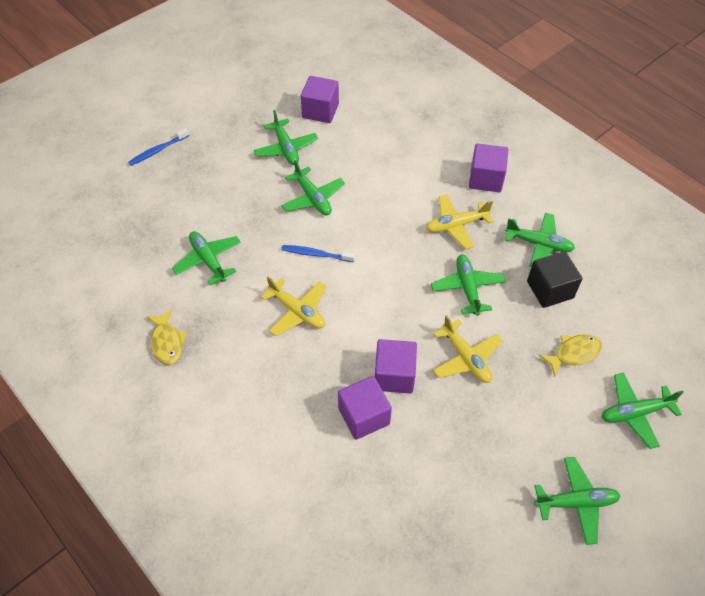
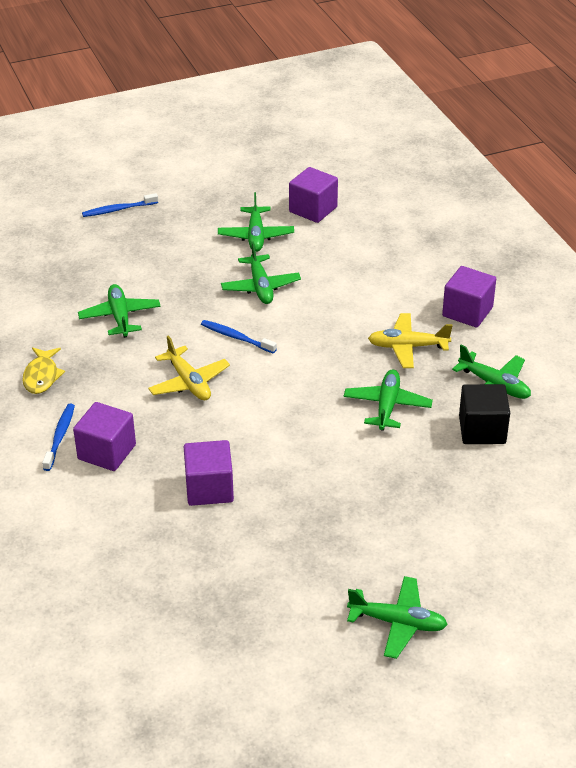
camera: 20 degrees right, 15 degrees down
purple cube [375,339,417,394] -> purple cube moved to [73,402,136,471]
yellow plane [433,315,503,383] -> none
yellow fish [539,334,602,377] -> none
green plane [601,373,684,449] -> none
none -> blue toothbrush [42,404,75,471]

